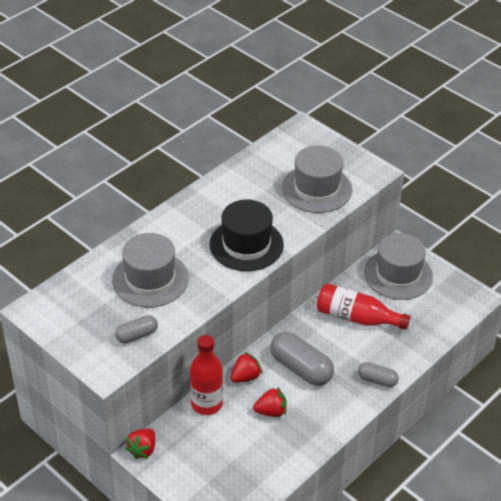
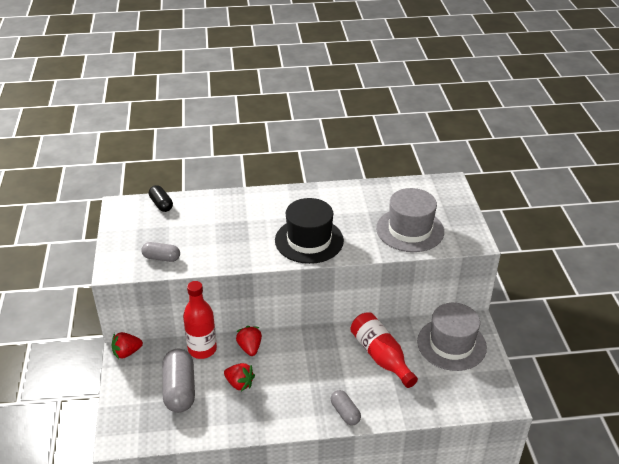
camera: 40 degrees right, 5 degrees down
grey hat [112,233,189,307] -> none
red strawberry [230,352,262,383] -> red strawberry turned 105 degrees counterclockwise [236,326,262,356]
grey capsule [270,332,334,386] -> grey capsule moved to [162,349,195,413]
none -> black capsule [149,185,173,212]

